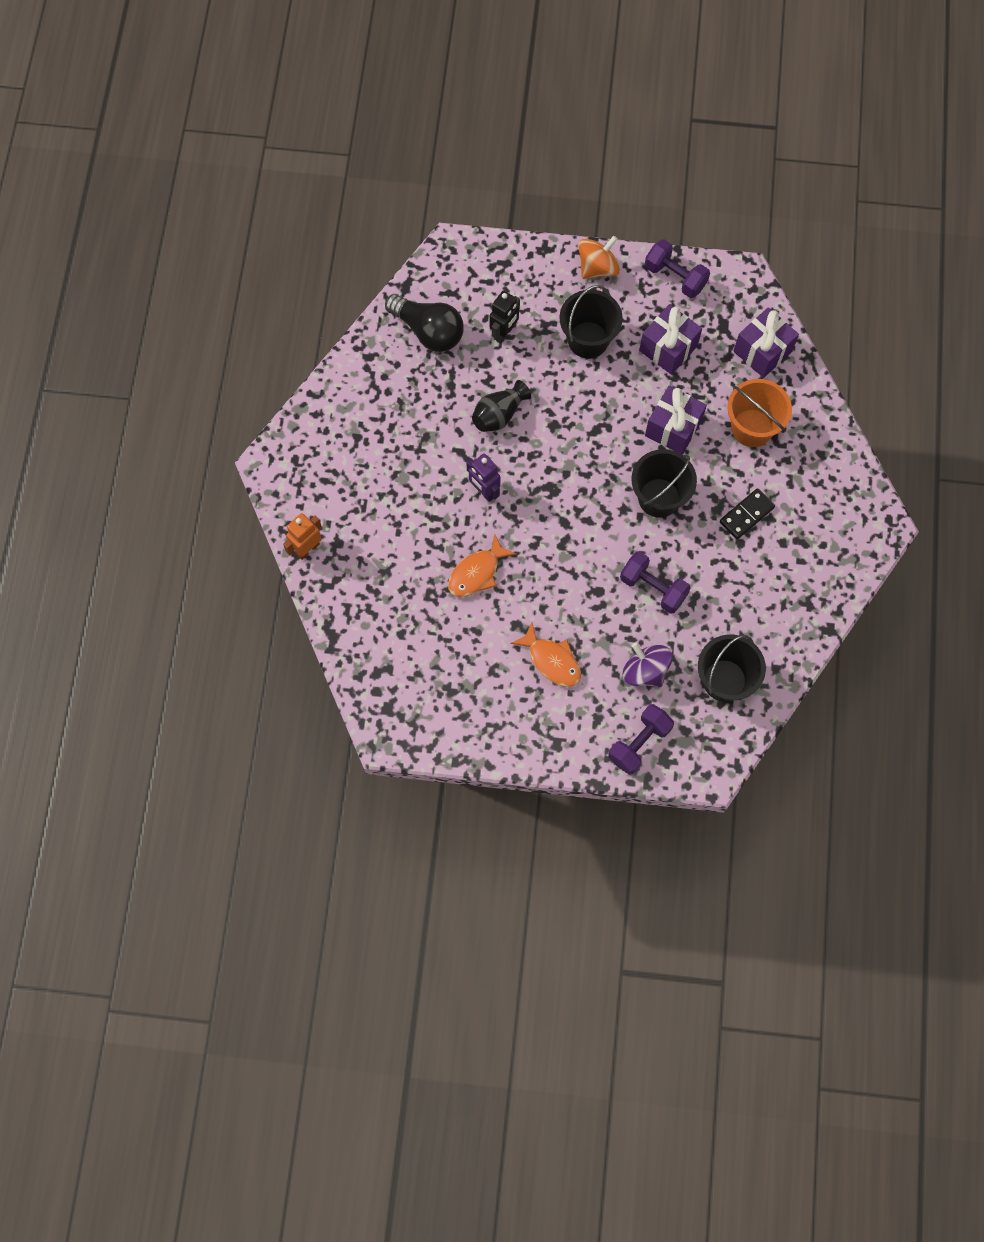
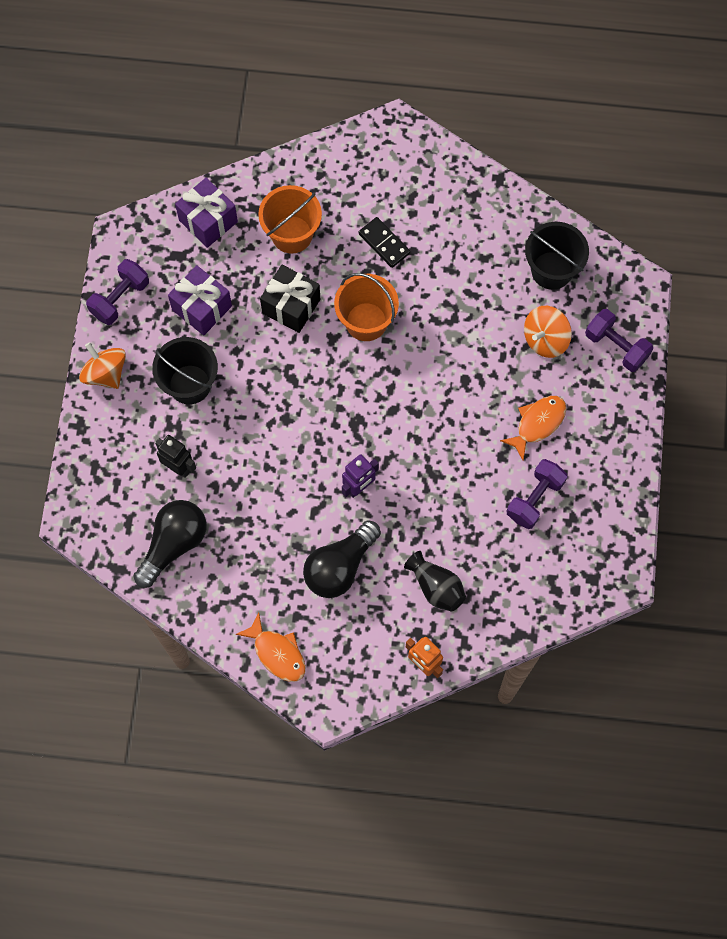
camera: 90 degrees left, 0 degrees up
orange fish [448,533,517,597] -> orange fish moved to [235,613,306,682]
black vase [472,380,531,432] -> black vase moved to [404,551,466,612]
purple dumbbell [620,551,691,614] -> purple dumbbell moved to [507,459,567,529]
purple spinning top [623,643,673,687] -> orange spinning top [524,306,572,358]
black bucket [631,449,697,518] -> orange bucket [334,273,399,341]
purple gift [645,386,707,455] -> black gift [260,265,320,333]
none -> black light bulb [303,520,381,598]

